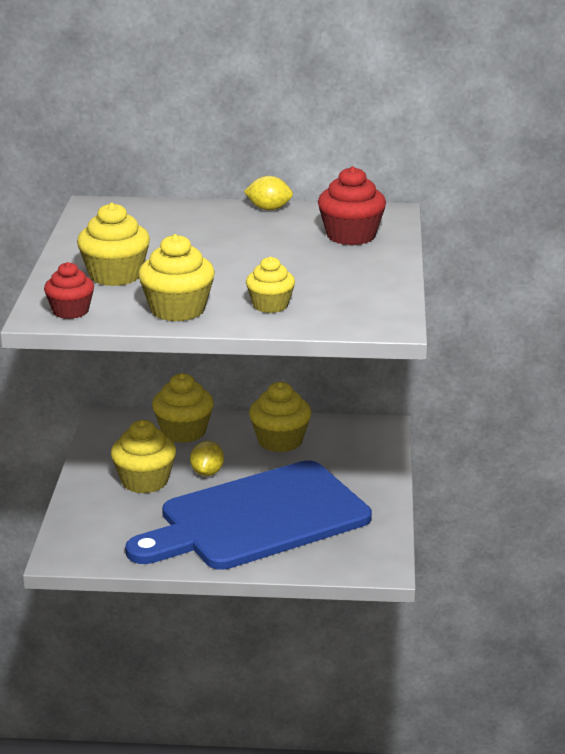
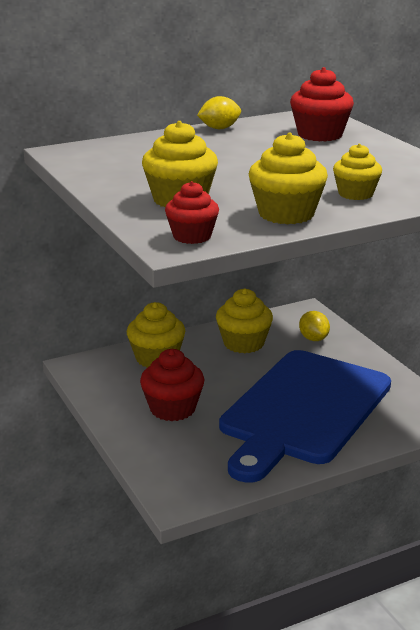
camera: 30 degrees left, 0 degrees up
yellow cupcake [111,420,176,494] -> red cupcake [140,349,205,421]
yellow lemon [190,441,224,476] -> yellow lemon moved to [299,311,330,341]

